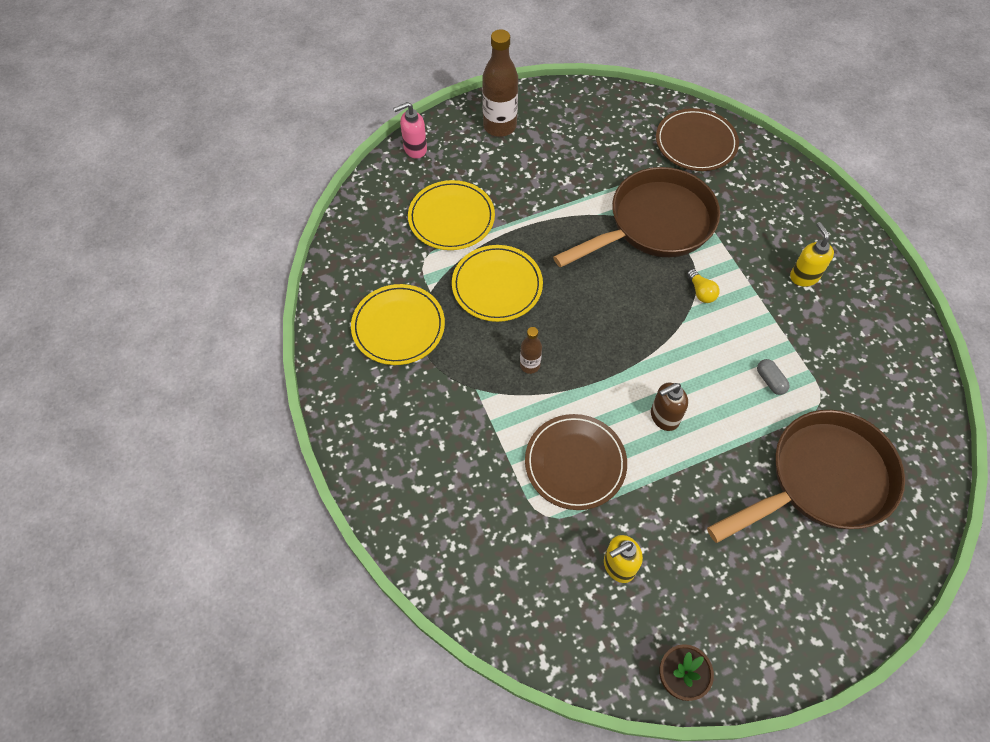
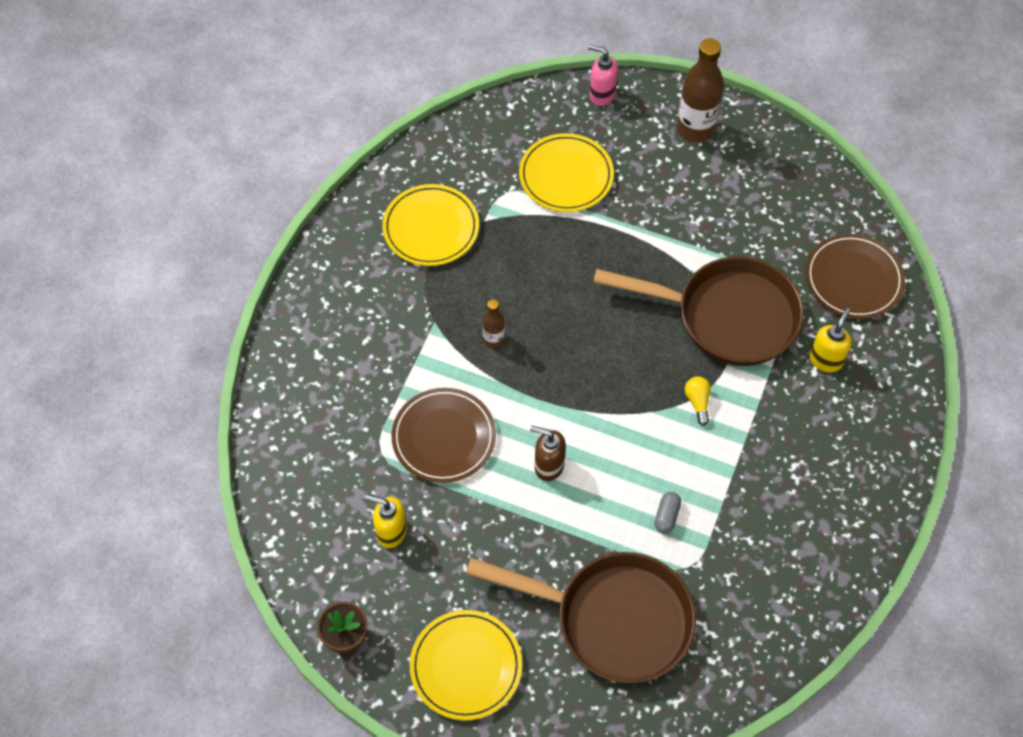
camera: 45 degrees right, 0 degrees up
yellow plate [452,245,543,322] -> yellow plate moved to [410,610,522,721]
yellow light bulb [687,269,720,303] -> yellow light bulb turned 150 degrees clockwise [685,376,711,426]
yellow soap dispenser [790,222,834,287] -> yellow soap dispenser moved to [810,308,852,373]

